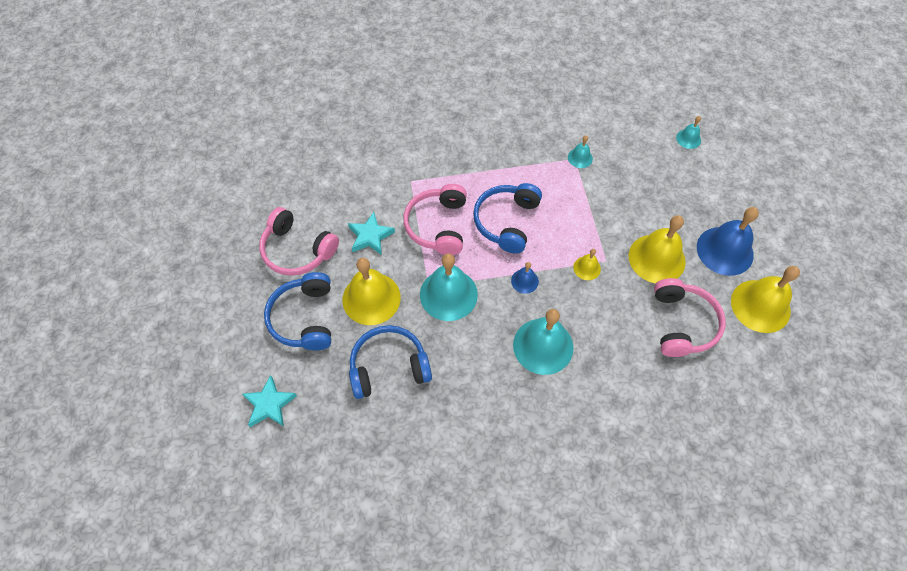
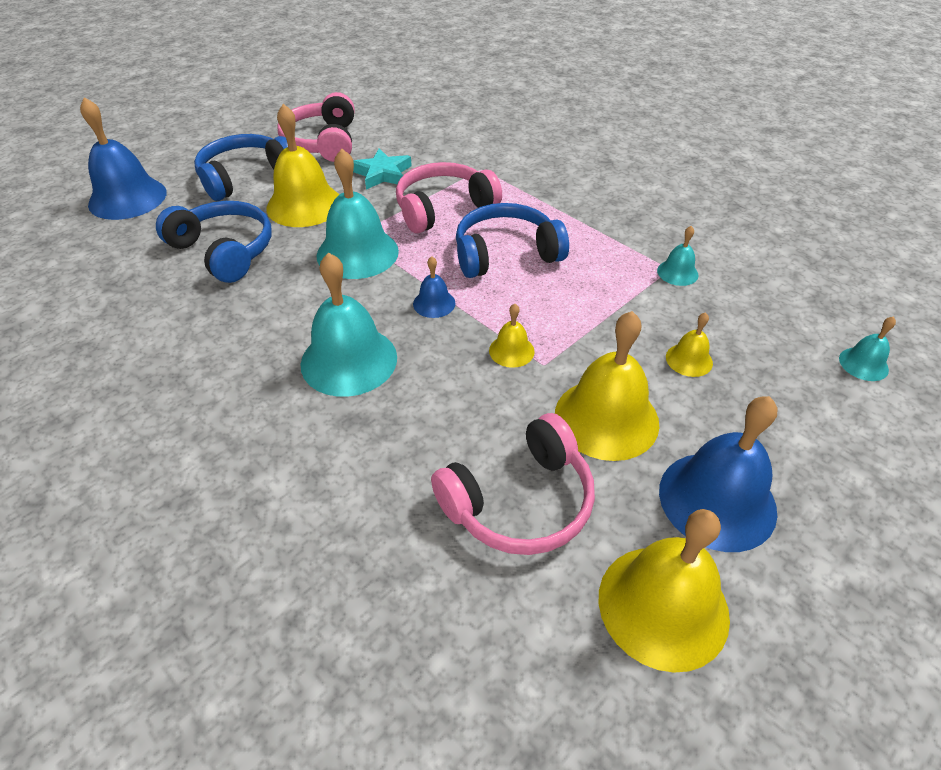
camera: 55 degrees right, 15 degrees down
turquoise star [242,375,297,427] -> blue bell [80,97,167,220]
none -> yellow bell [666,312,713,377]

